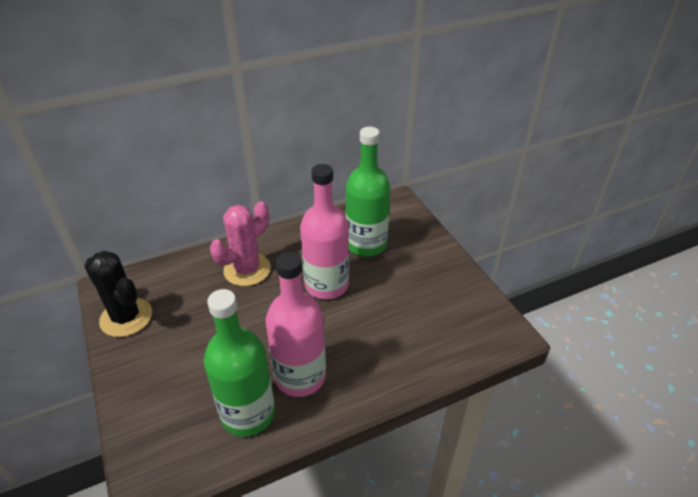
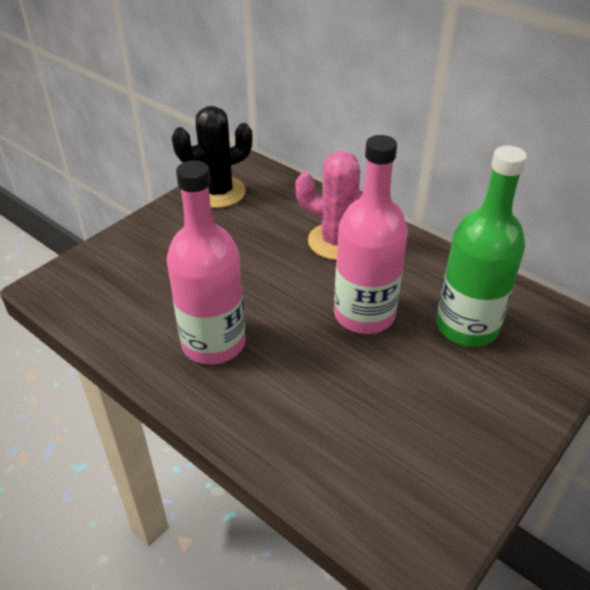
camera: 65 degrees right, 0 degrees up
black cactus [84,251,152,337] -> black cactus turned 45 degrees clockwise [171,106,253,208]
green bottle [204,289,275,436] -> none

